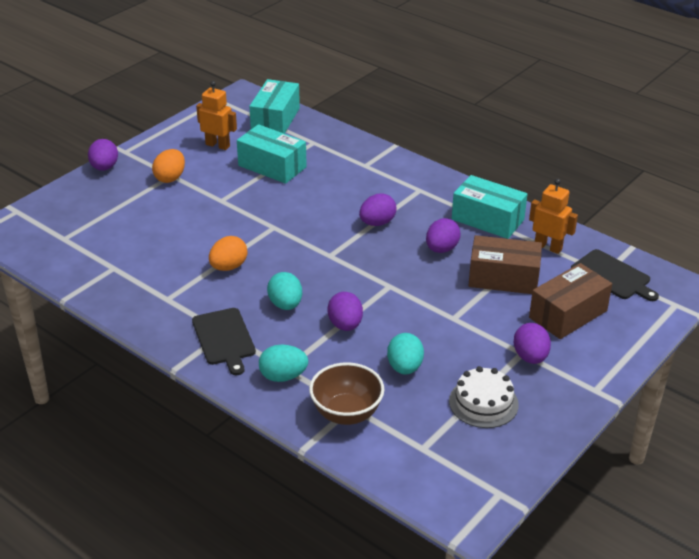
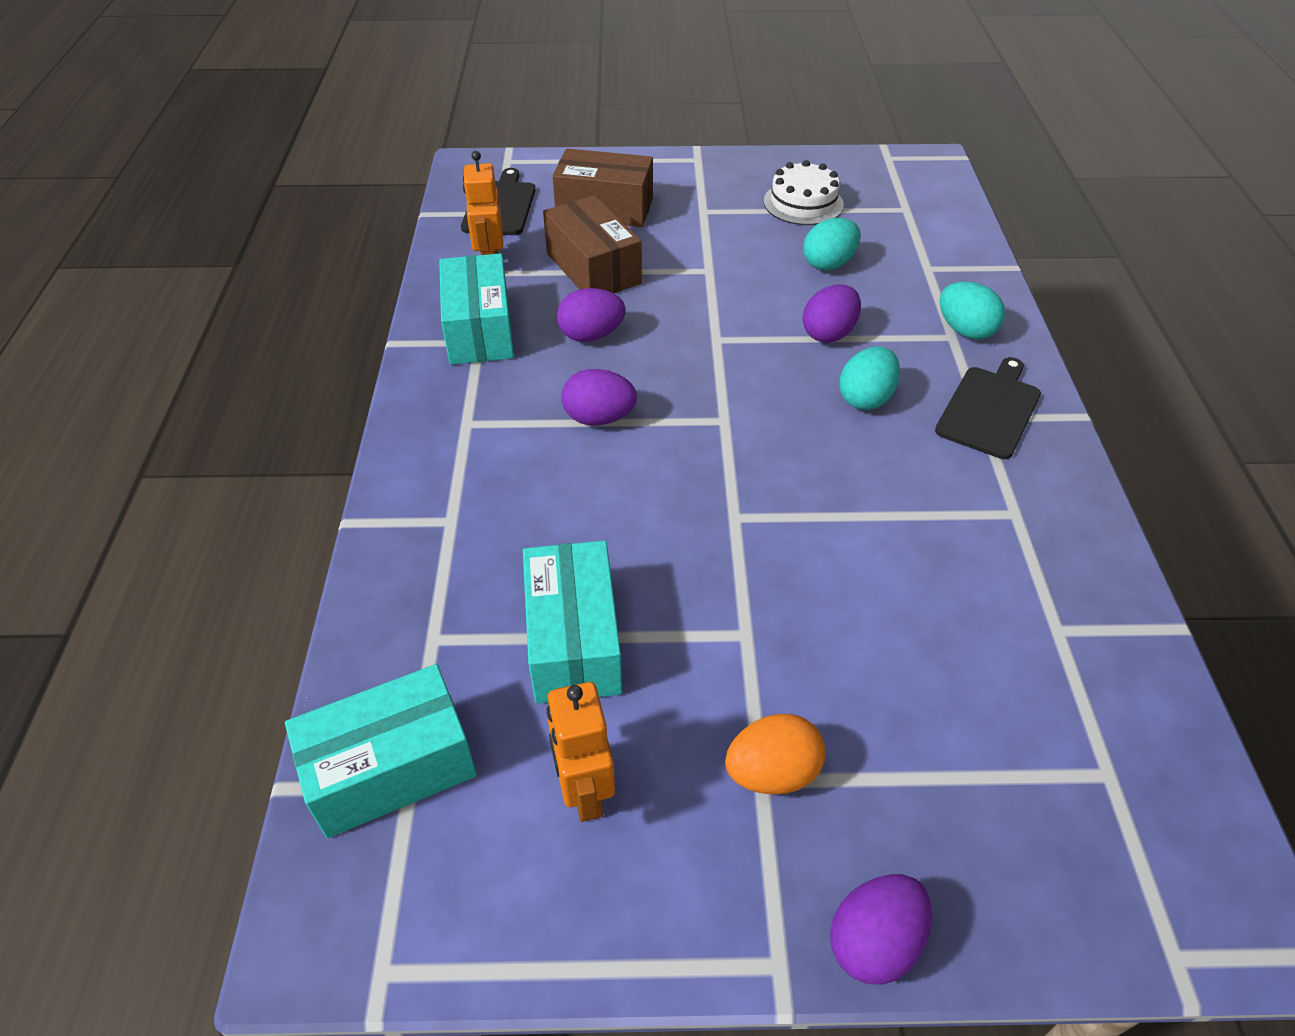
camera: 130 degrees left, 10 degrees up
orange egg [209,236,247,271] -> none
brown bowl [309,362,384,425] -> none
purple egg [514,323,551,364] -> none

